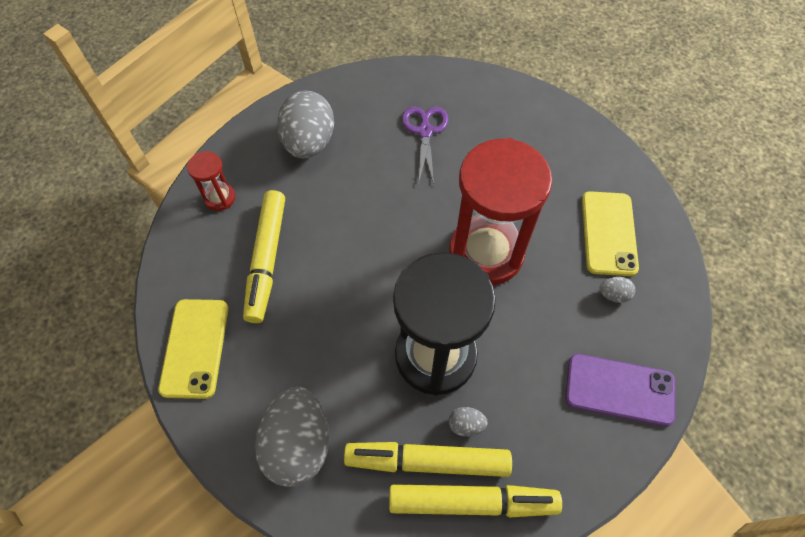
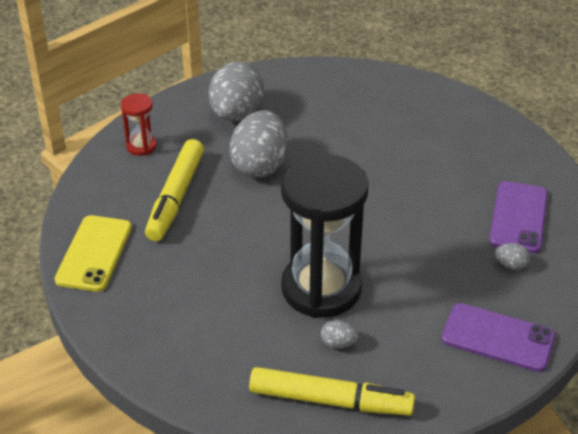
camera: 10 degrees right, 20 degrees down
grey egg [255,387,329,487] -> grey egg moved to [229,110,288,178]
yellow marker [344,442,512,477] -> none
purple scissors [402,107,449,184] -> none
red hourglass [449,138,552,285] -> none
yellow phone [582,191,639,276] -> purple phone [489,181,548,253]

